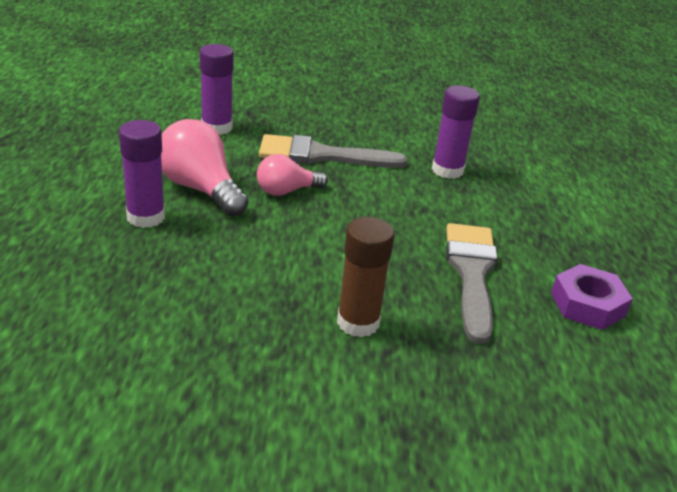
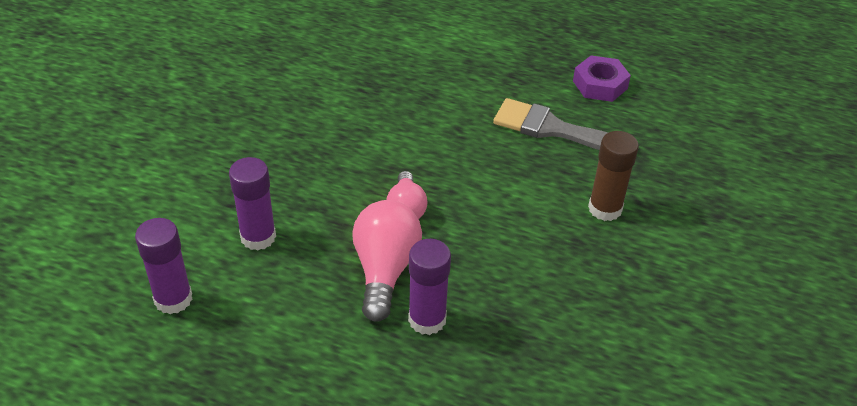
camera: 70 degrees left, 10 degrees up
pink light bulb [161,119,249,217] -> pink light bulb turned 120 degrees clockwise [352,200,422,322]
grey brush [259,134,407,168] -> none
purple glue stick [432,86,480,179] -> purple glue stick moved to [135,218,193,314]

